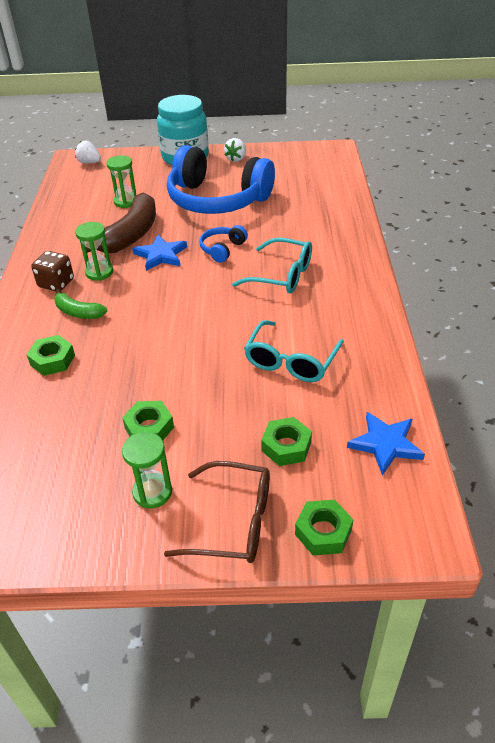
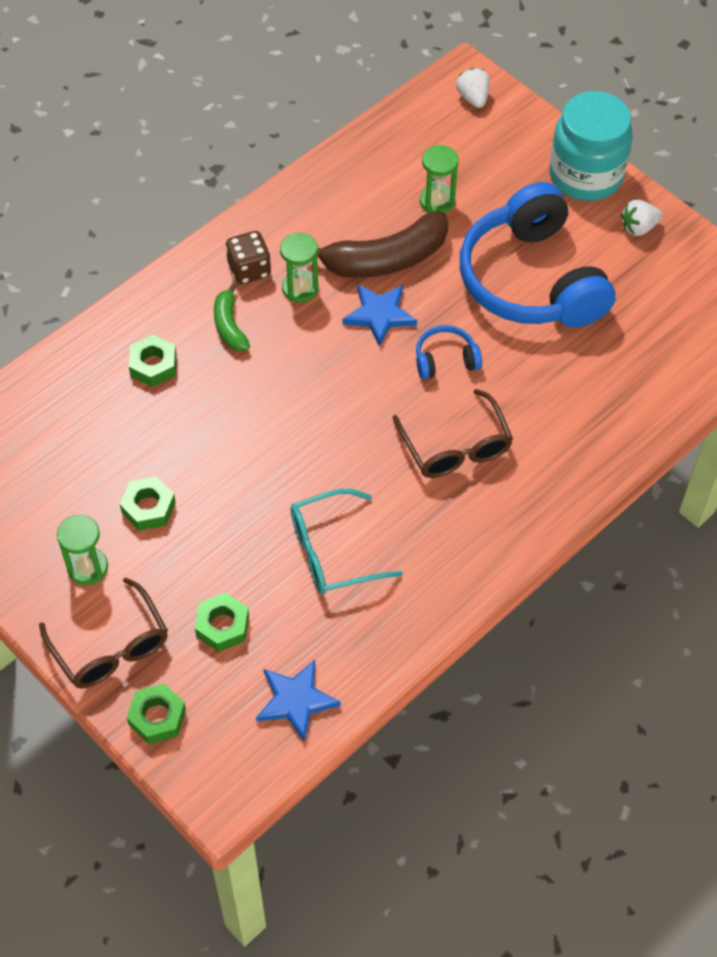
camera: 45 degrees right, 15 degrees up
turquoise glasses [232,238,312,294] -> brown glasses [393,389,513,478]

